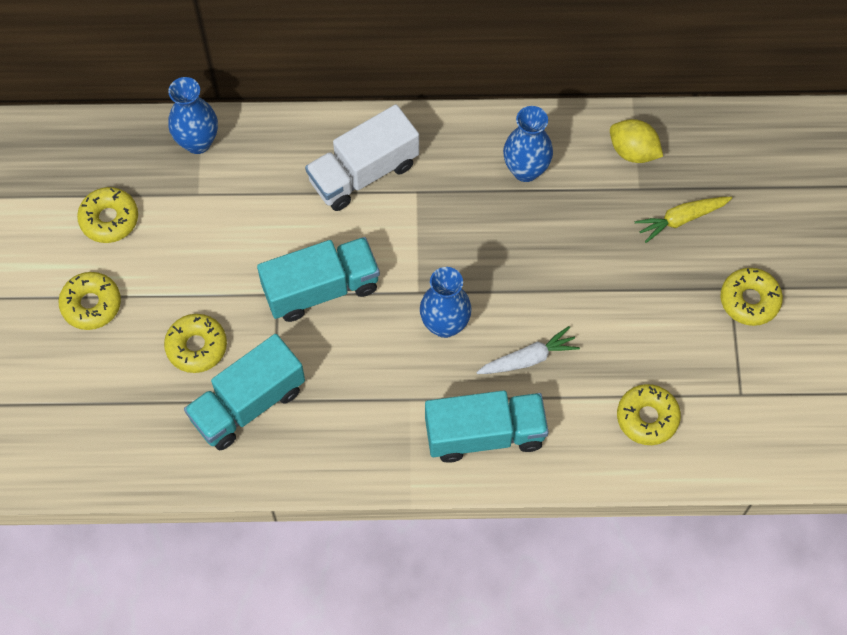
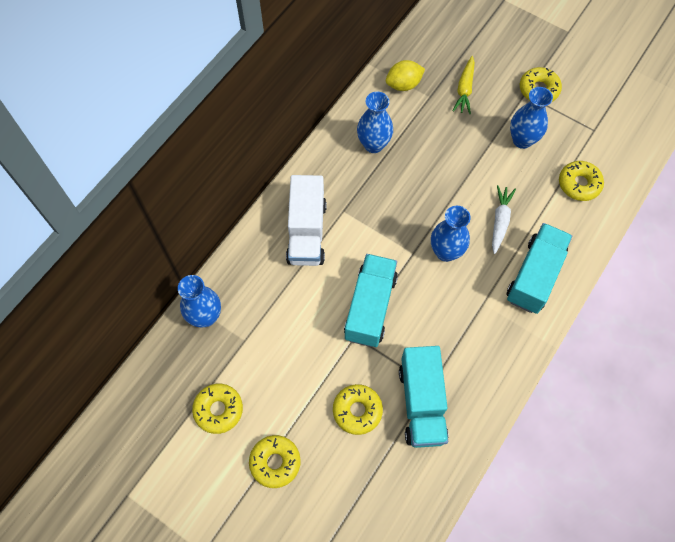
camera: 55 degrees left, 0 degrees up
none -> blue vase [510,87,553,149]

